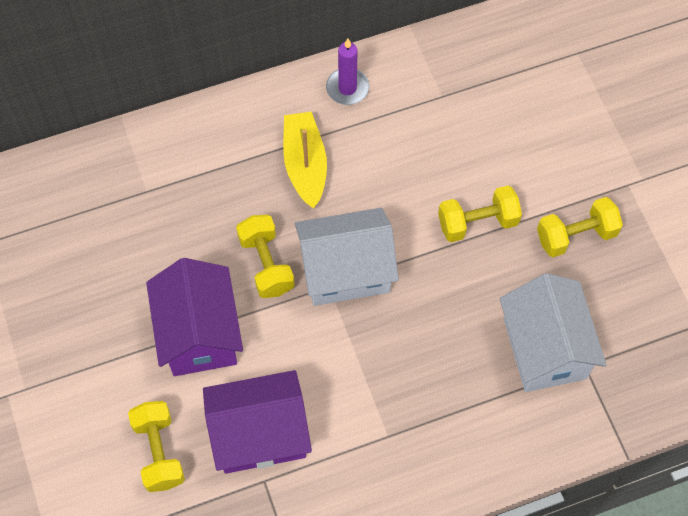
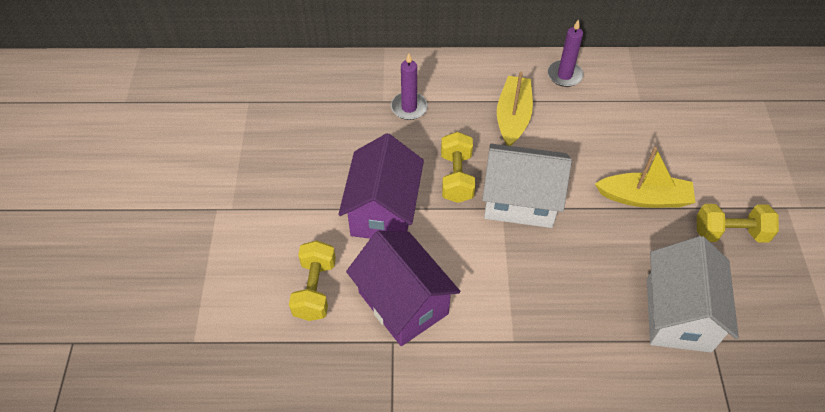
camera: 20 degrees right, 10 degrees down
purple house [203,370,312,474] -> purple house turned 45 degrees clockwise [346,231,461,346]
yellow dumbbell [438,186,522,242] -> yellow boat [595,147,695,208]
none -> purple candle [391,53,428,120]

